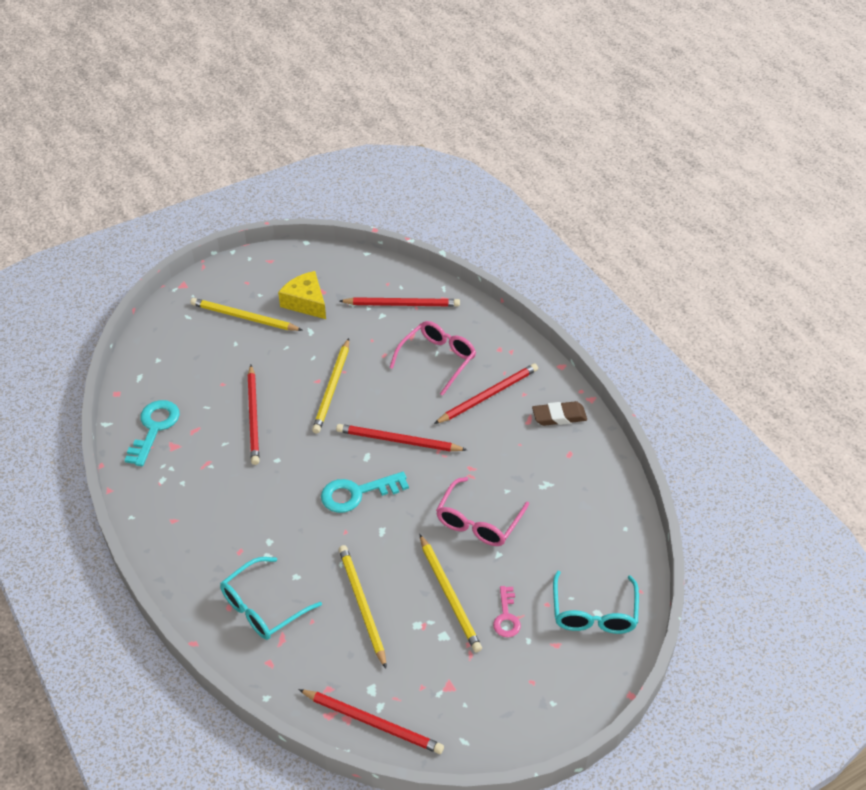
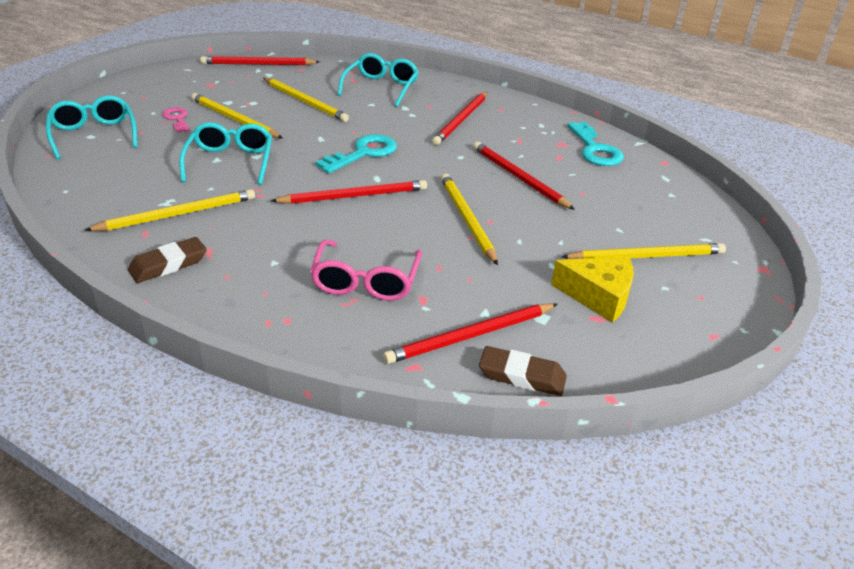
camera: 150 degrees right, 10 degrees down
red pencil [434,363,538,424] -> red pencil moved to [432,92,487,145]
pink glasses [436,477,529,546] -> turquoise glasses [179,122,272,185]
none -> yellow pencil [84,189,255,231]
none -> brown eraser [479,346,567,396]

